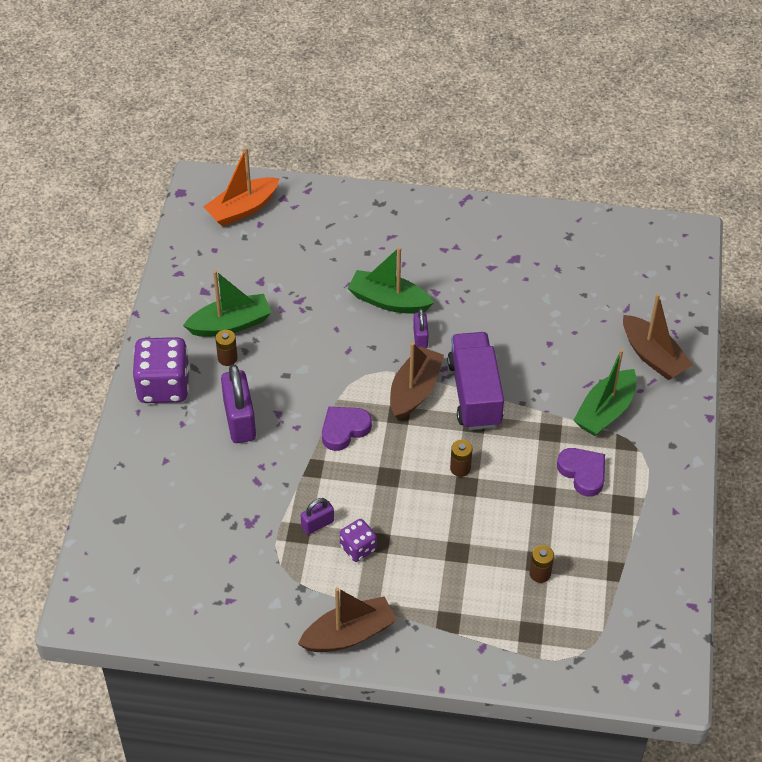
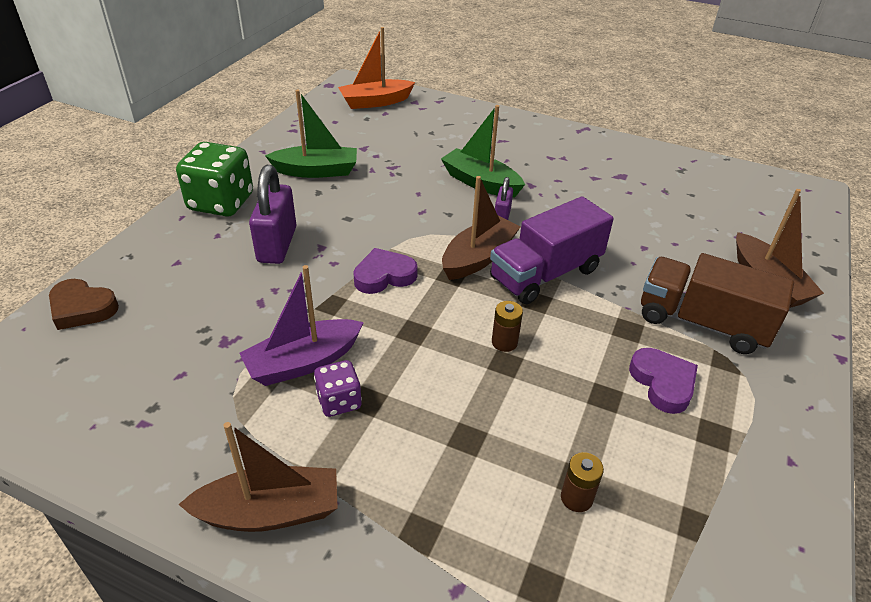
camera: 15 degrees right, 10 degrees down
purple dice [133,337,190,403] -> green dice [176,142,253,217]
brown battery [215,330,238,366] -> none
purple padlock [301,498,334,535] -> purple boat [239,265,364,386]
purple truck [447,332,504,430] -> purple truck turned 135 degrees counterclockwise [490,196,614,304]
green boat [573,349,637,436] -> brown truck [641,253,794,354]
none -> brown heart [49,279,119,330]

